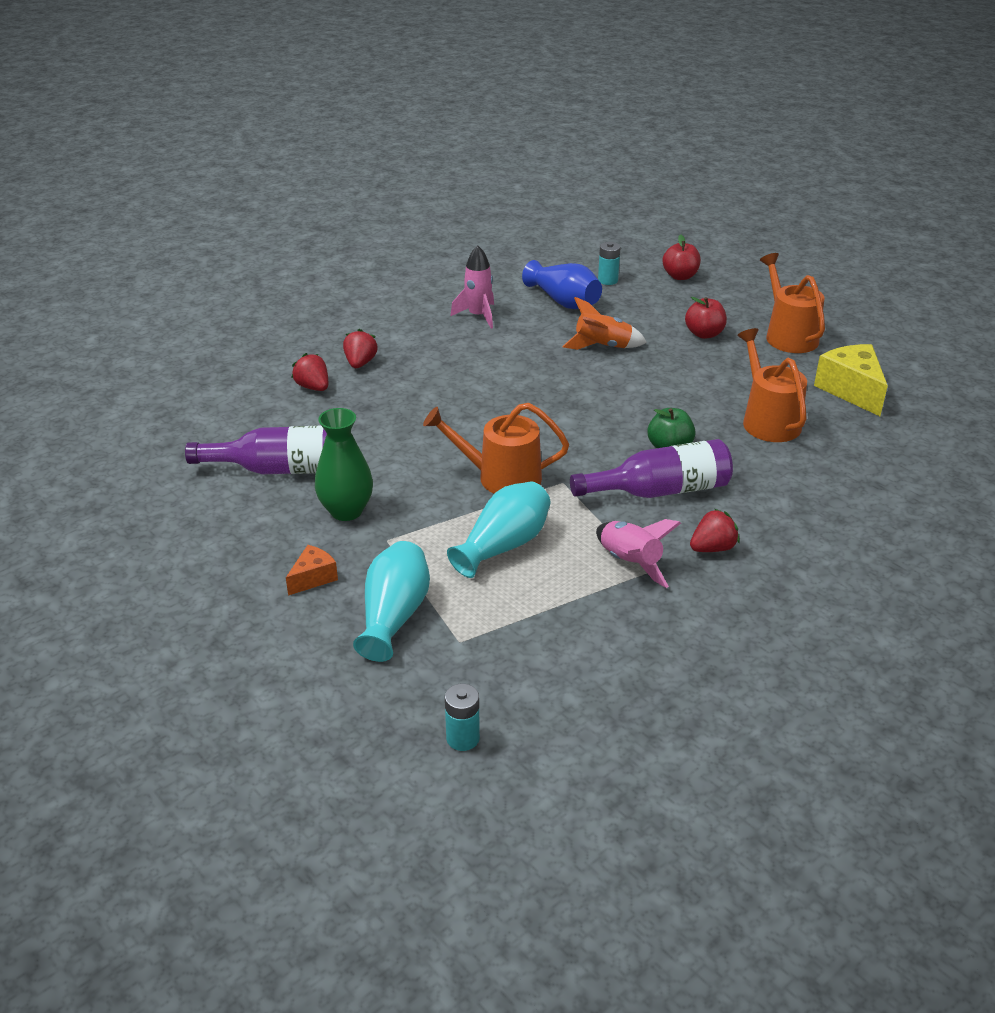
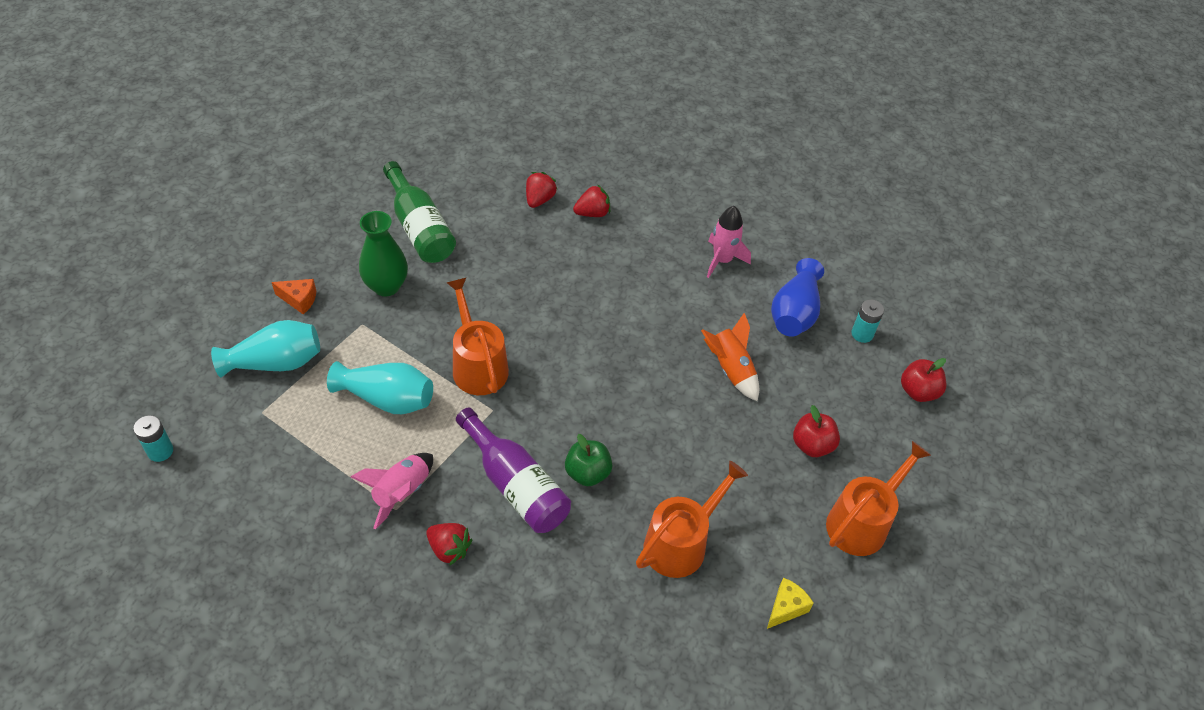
camera: 60 degrees right, 15 degrees up
purple bottle [185,426,327,475] -> green bottle [383,161,456,263]
yellow cheese [814,344,888,416] -> yellow cheese [767,577,814,629], size x0.55

